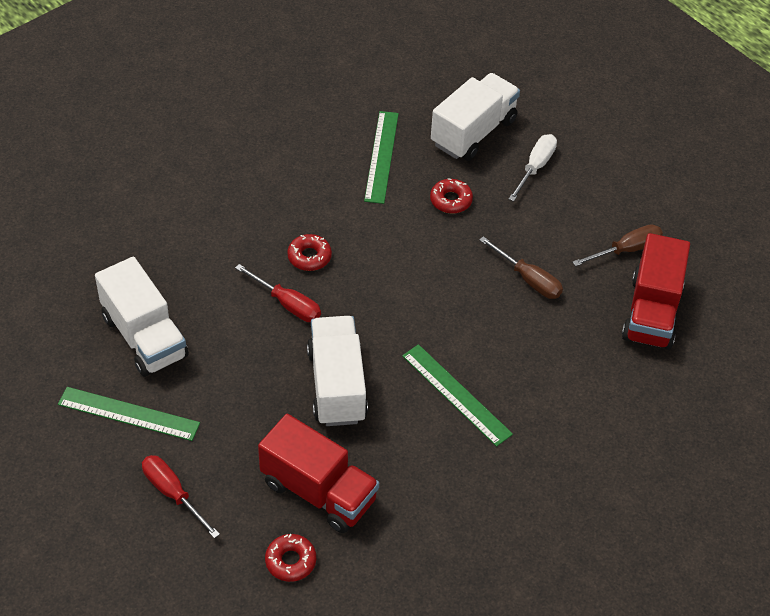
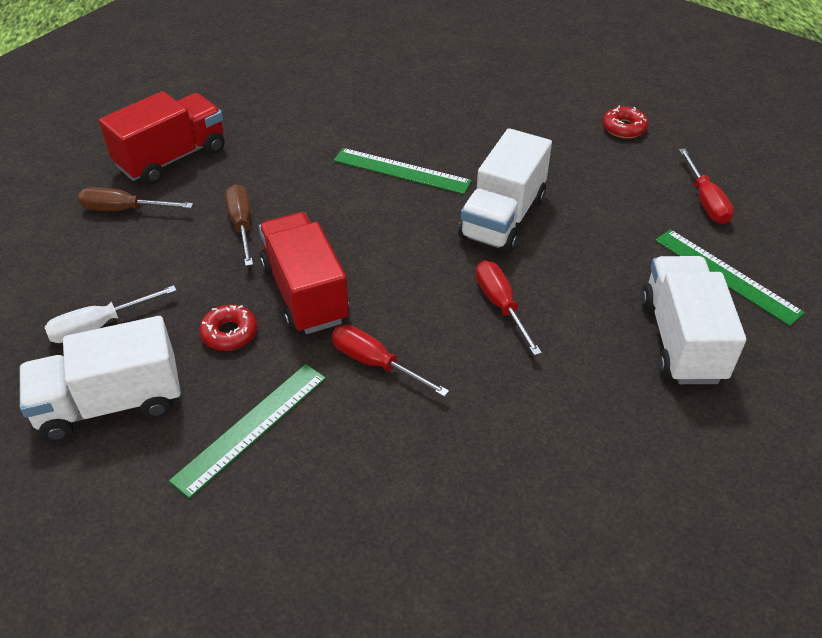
camera: 145 degrees left, 5 degrees down
red truck [258,414,379,533] -> red truck moved to [259,212,350,334]
red donut [287,234,332,271] -> none
green ruler [402,344,513,447] -> green ruler turned 60 degrees counterclockwise [334,148,472,194]
none -> red screwdriver [332,325,449,397]

